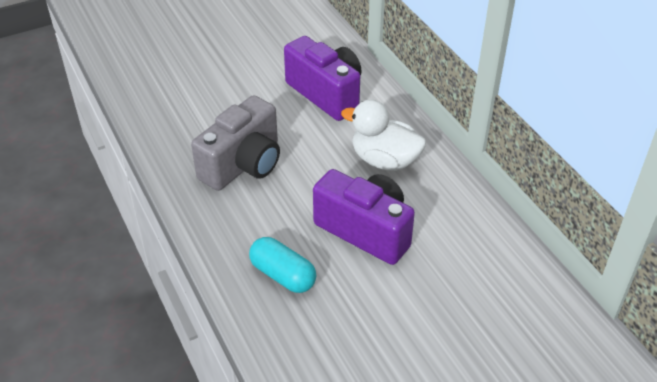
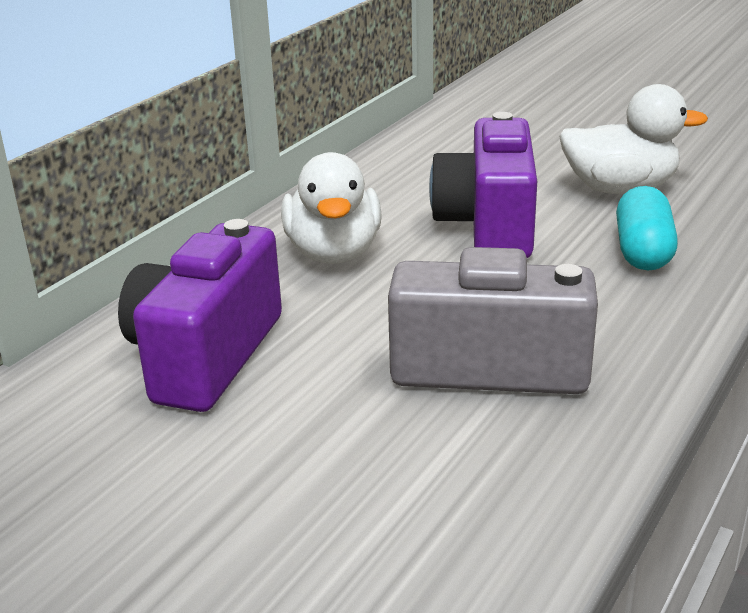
camera: 120 degrees left, 15 degrees down
none -> white duck [559,84,708,194]

